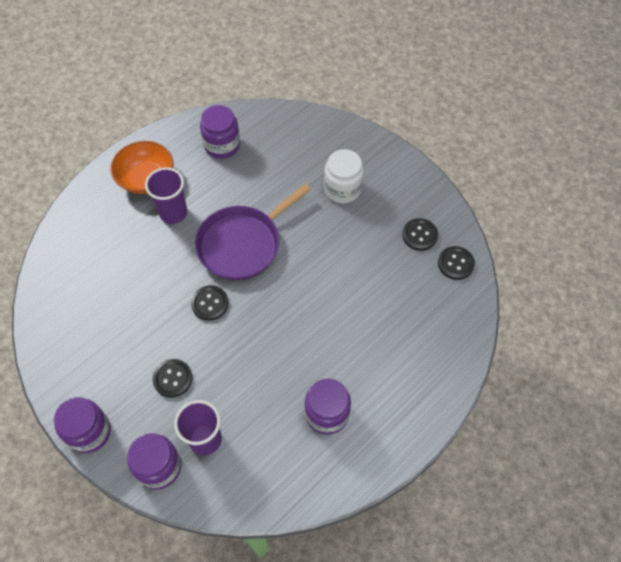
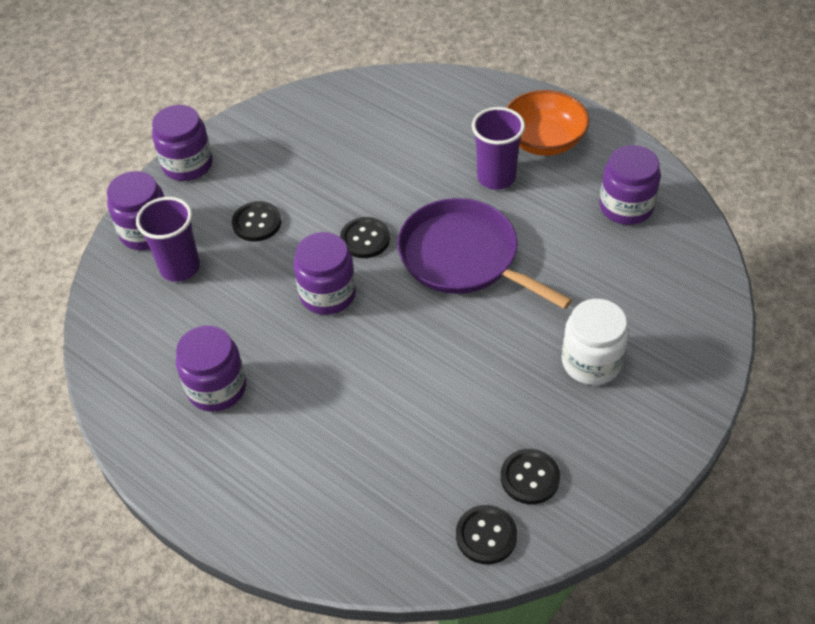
camera: 85 degrees right, 10 degrees down
none -> purple jar [294,232,356,315]

